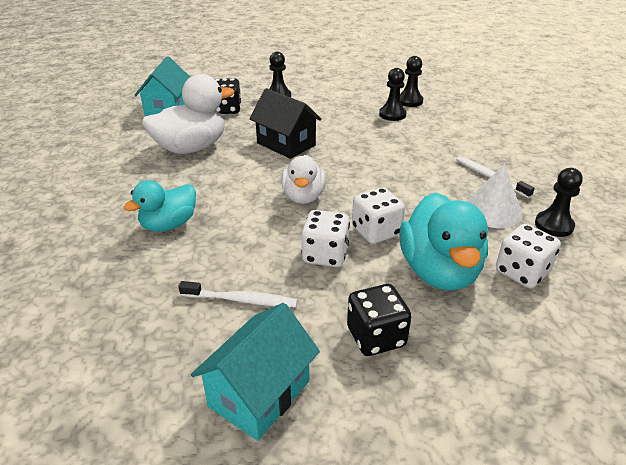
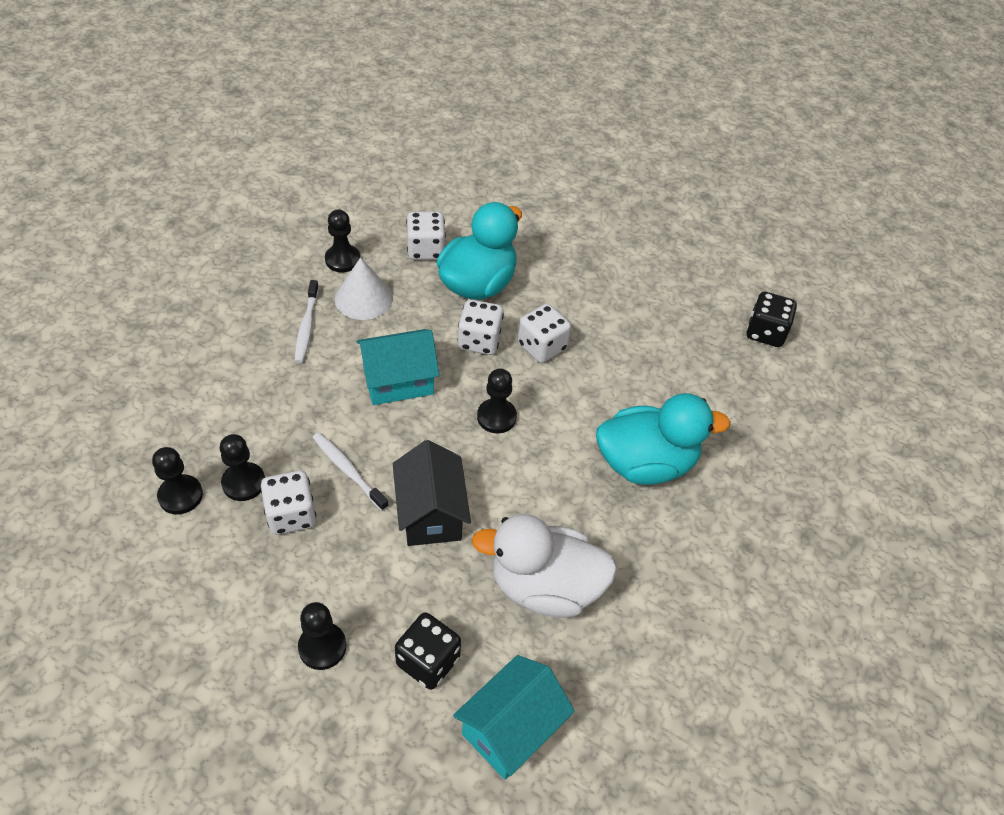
camera: 145 degrees left, 15 degrees up
turquoise duck [124,180,196,232] -> turquoise duck [596,393,730,485], size x1.56
white toothbrush [178,281,297,307] -> white toothbrush moved to [313,432,389,511]
turquoise house [191,303,320,441] -> turquoise house moved to [356,329,439,405]
white duck [281,155,326,204] -> black pawn [477,369,517,433]
black dice [347,284,412,356] -> black dice moved to [746,292,797,347]
none -> white dice [261,471,316,535]

